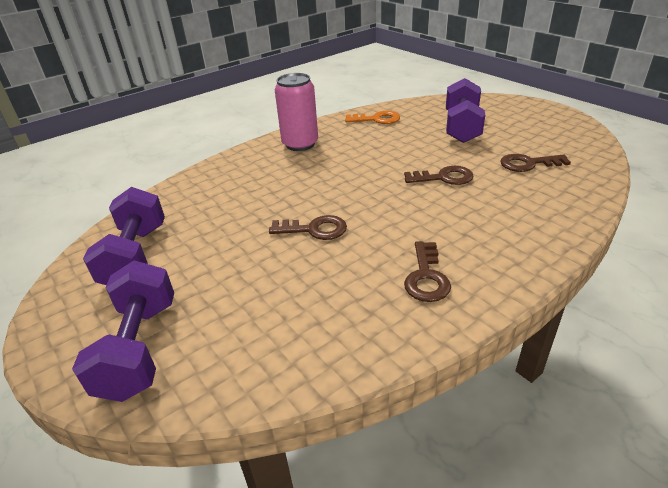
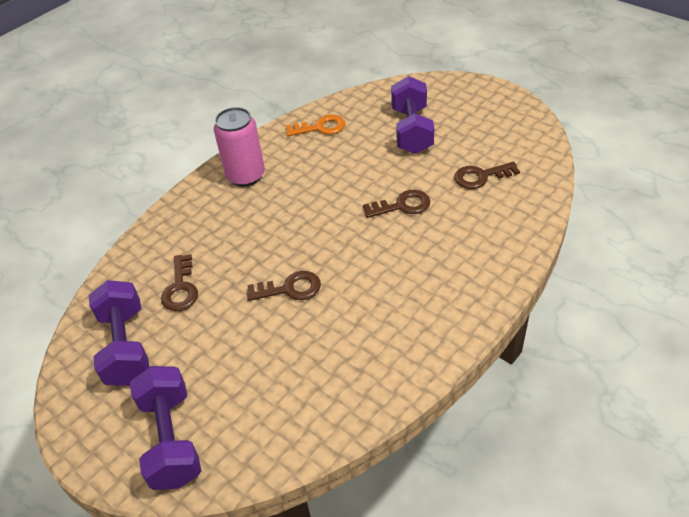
camera: 10 degrees left, 10 degrees up
brown key [404,241,451,302] -> brown key moved to [161,254,198,311]

